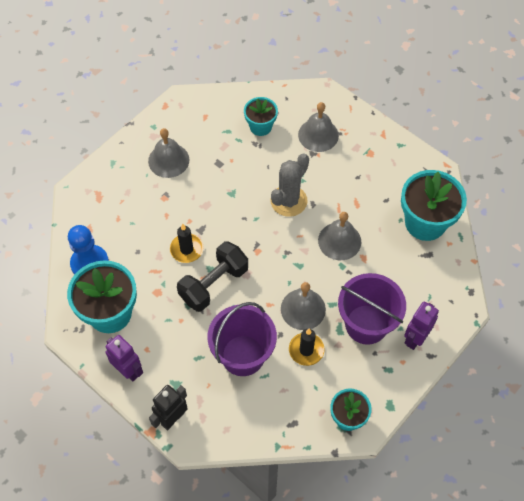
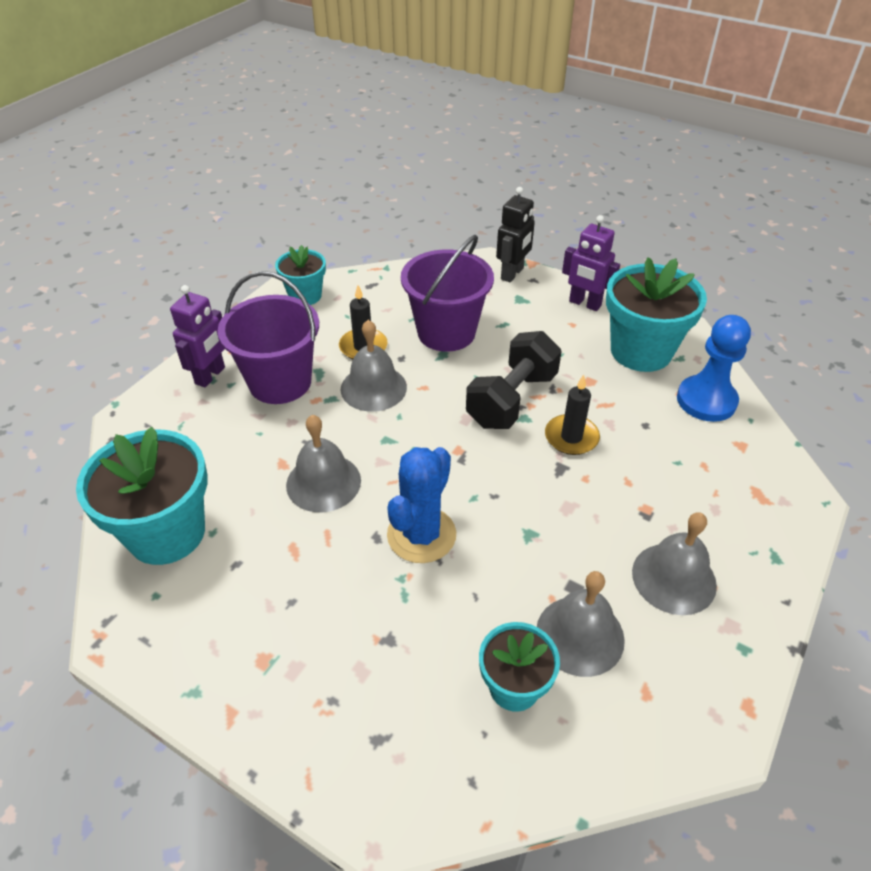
camera: 170 degrees right, 15 degrees down
grey cactus [271,153,309,217] -> blue cactus [387,447,456,563]
grey bell [298,102,339,152] -> grey bell moved to [537,571,625,677]

